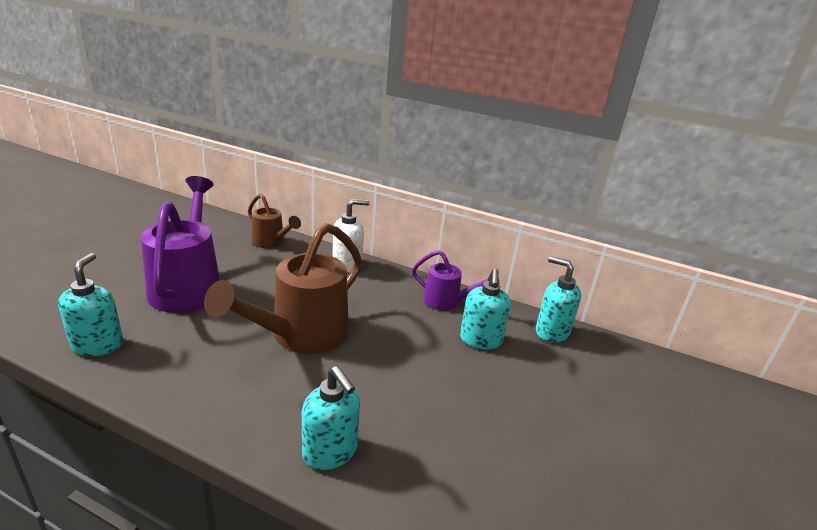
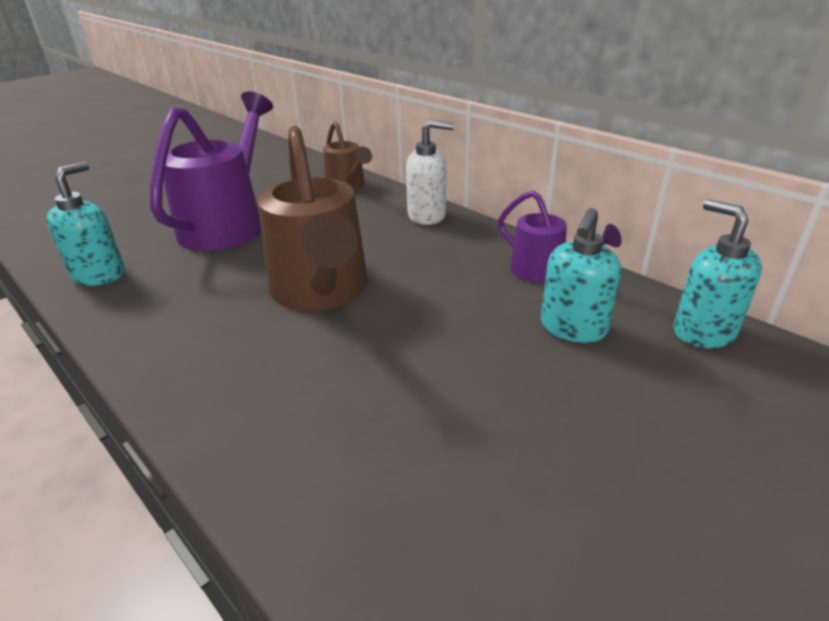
camera: 25 degrees right, 5 degrees up
brown watering can [204,223,362,354] -> brown watering can turned 75 degrees counterclockwise [258,126,368,311]
turquoise soap dispenser [302,366,360,470] -> none

